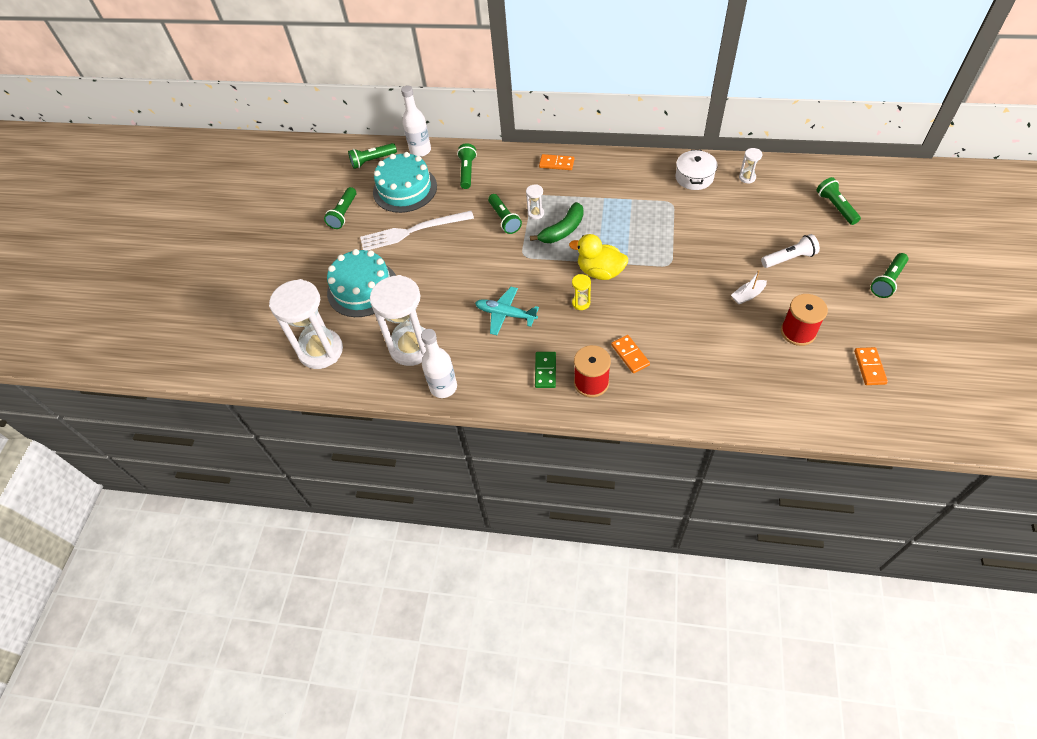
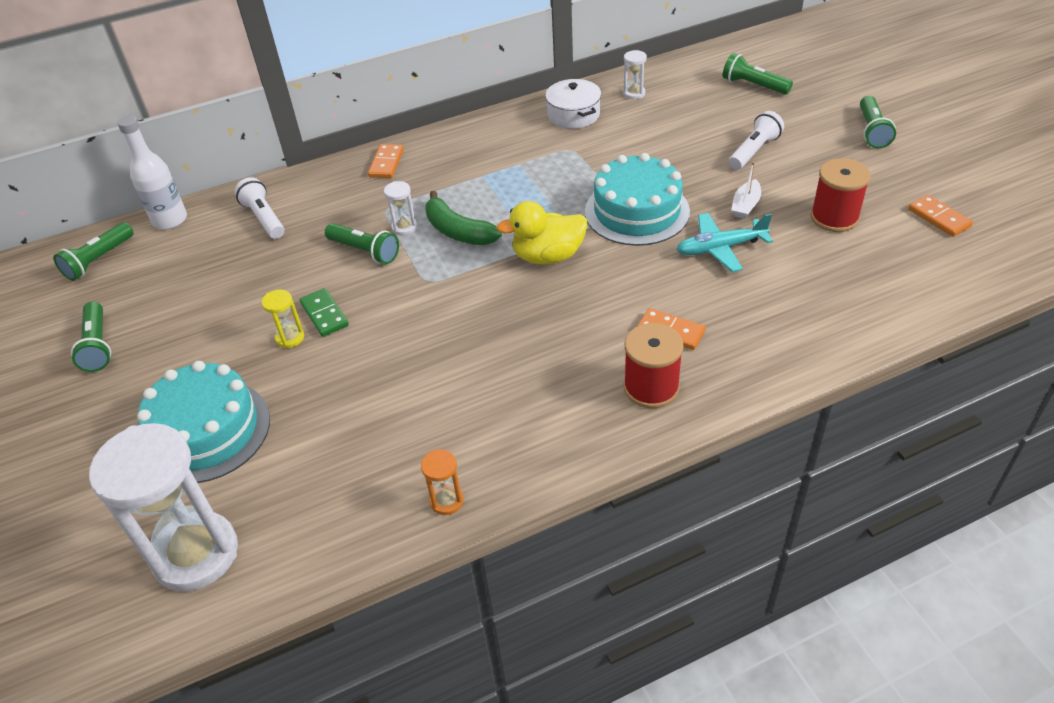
camera: 35 degrees left, 10 degrees down
white fork [360,211,474,250] -> none
white hourglass [370,275,426,366] -> none
turquoise cake [373,152,437,213] -> turquoise cake moved to [585,153,690,246]
white bottle [421,329,457,398] -> orange hourglass [421,449,464,515]
green flashlight [457,143,477,189] -> white flashlight [234,177,284,239]
turquoise plane [475,287,539,335] -> turquoise plane moved to [676,213,773,272]
green banana [530,202,583,243] -> green banana turned 120 degrees clockwise [425,191,502,245]
green domino [535,352,556,388] -> green domino moved to [300,288,349,337]
orange domino [539,154,574,170] -> orange domino turned 60 degrees counterclockwise [368,144,404,178]
yellow hourglass [572,274,591,310] -> yellow hourglass moved to [262,290,304,349]

